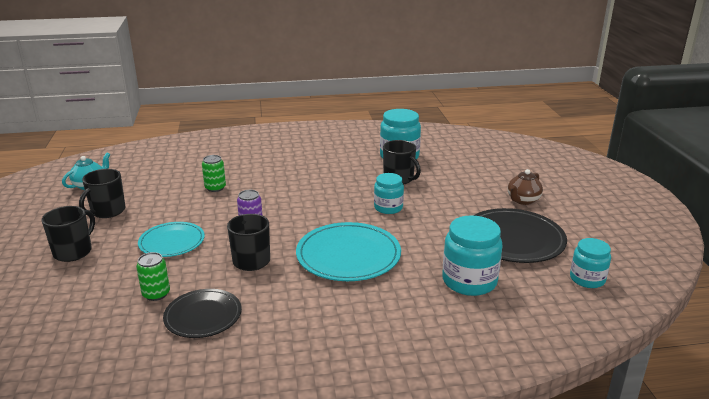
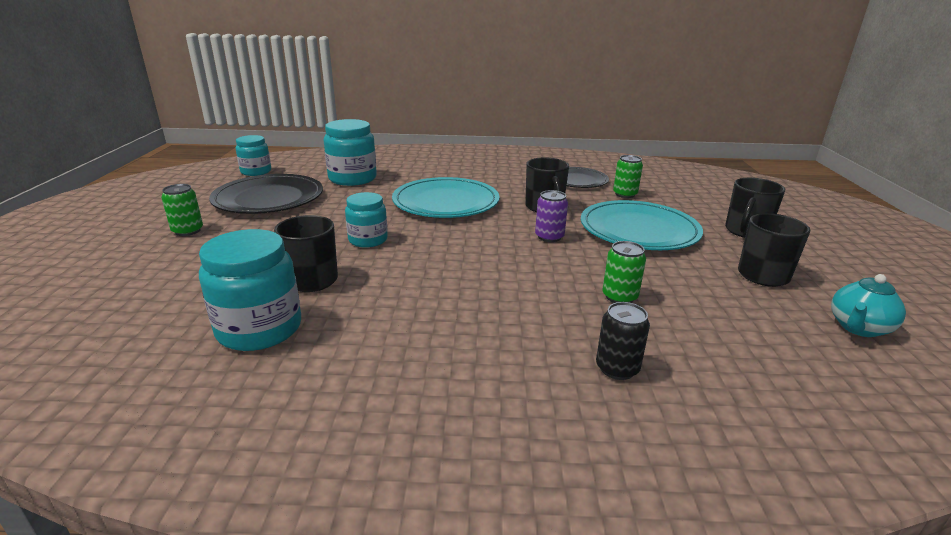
camera: 170 degrees left, 0 degrees up
turquoise plate [138,222,205,257] -> turquoise plate [581,200,703,250], size x1.57
brown teapot [508,169,543,205] -> green can [161,184,203,236]
none -> black can [596,302,650,380]

